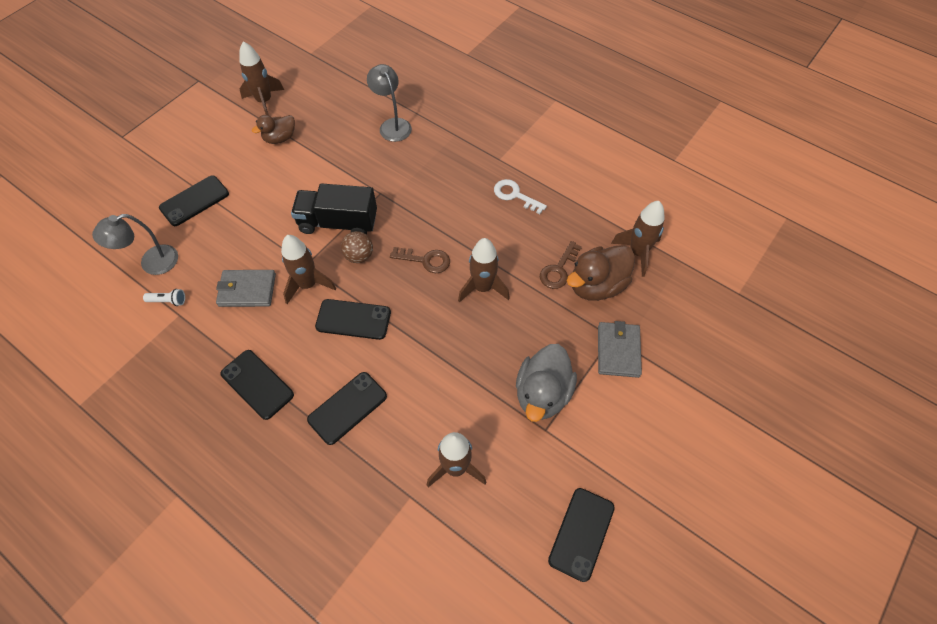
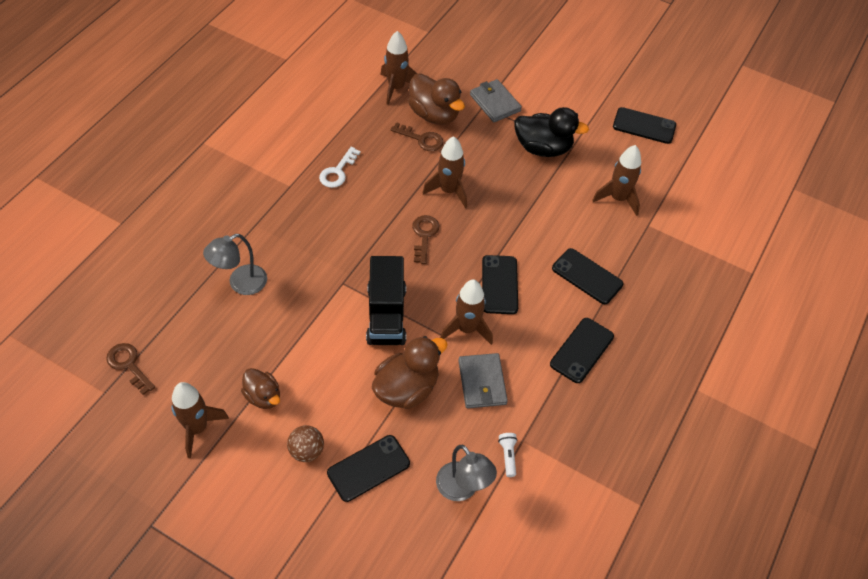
camera: 100 degrees left, 5 degrees down
black phone [159,175,229,226] -> black phone turned 75 degrees counterclockwise [327,435,410,502]
brown ball [341,231,373,263] -> brown ball moved to [287,425,324,462]
grey duck [516,344,577,422] -> black duck [514,107,589,157]
grey wallet [598,321,642,378] -> grey wallet turned 60 degrees clockwise [470,79,522,122]
none -> brown key [106,343,155,395]
none -> brown duck [372,336,447,409]

